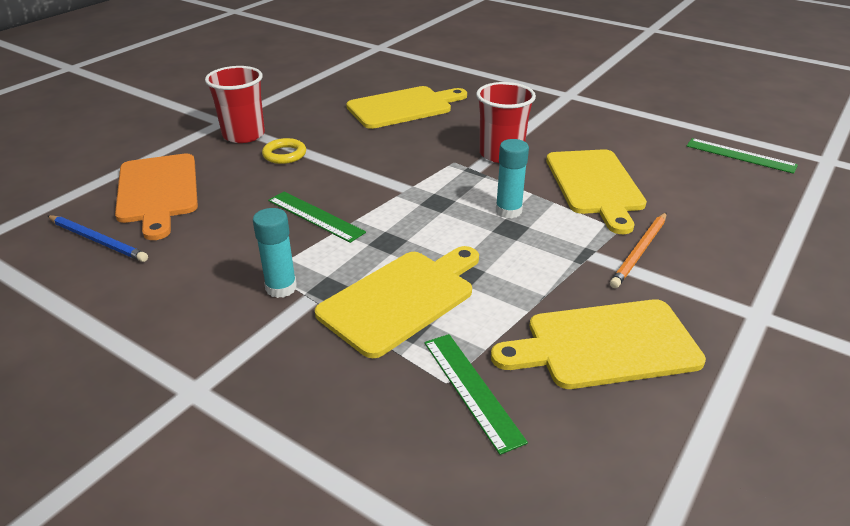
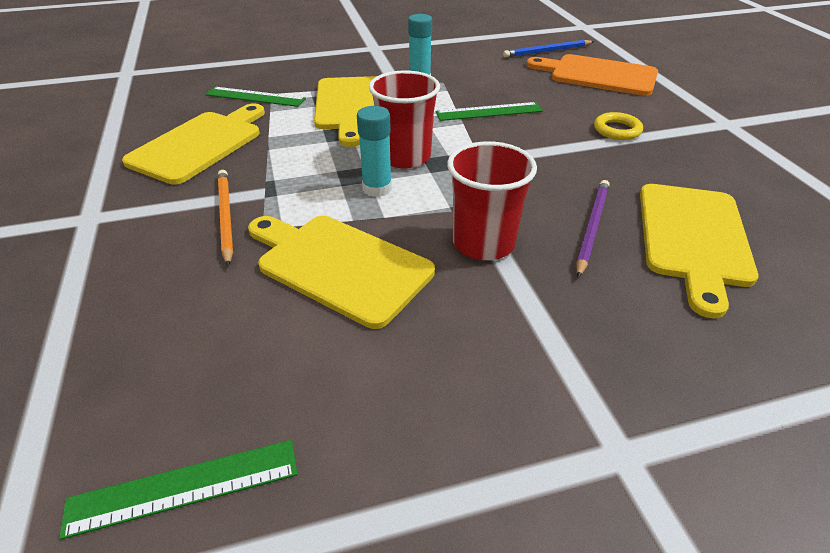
camera: 130 degrees right, 5 degrees up
red cup [205,66,265,143] -> red cup moved to [369,70,440,169]
none -> purple pencil [576,180,610,278]

